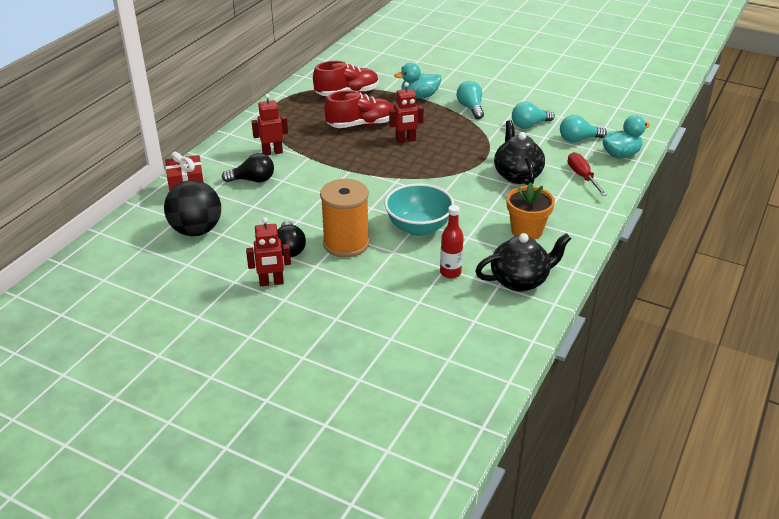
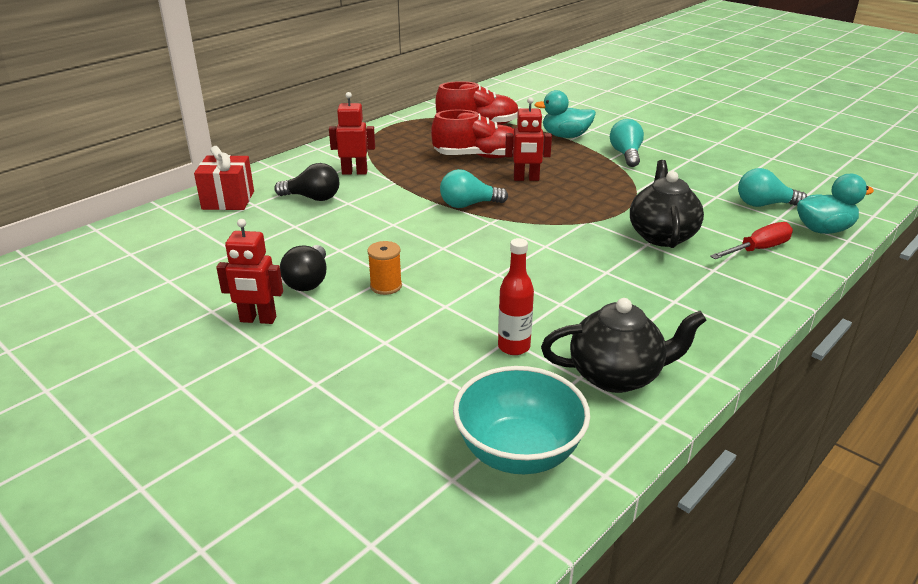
camera: 15 degrees right, 5 degrees down
black ball [164,180,221,236] -> none
orange spool [320,179,370,257] -> orange spool [367,241,402,295], size x0.49
turquoise bowl [385,184,454,236] -> turquoise bowl moved to [453,366,590,474]
orange flower pot [507,182,555,240] -> none
turquoise light bulb [512,102,555,129] -> turquoise light bulb moved to [440,169,508,208]
red screwdriver [568,152,607,196] -> red screwdriver turned 60 degrees clockwise [710,222,793,259]

